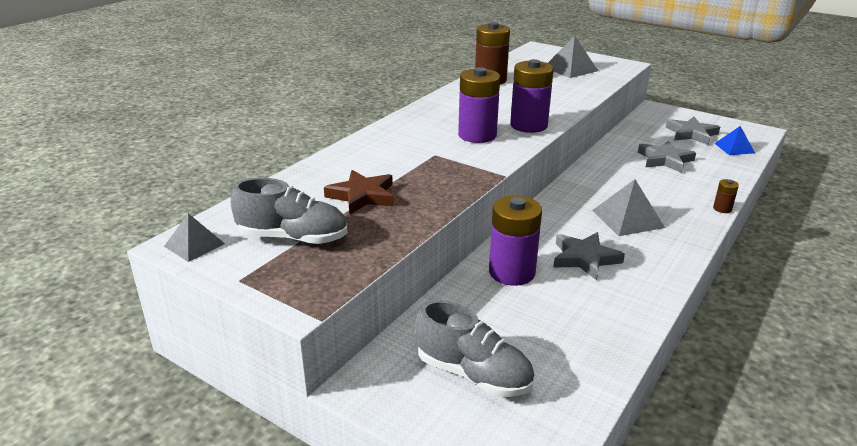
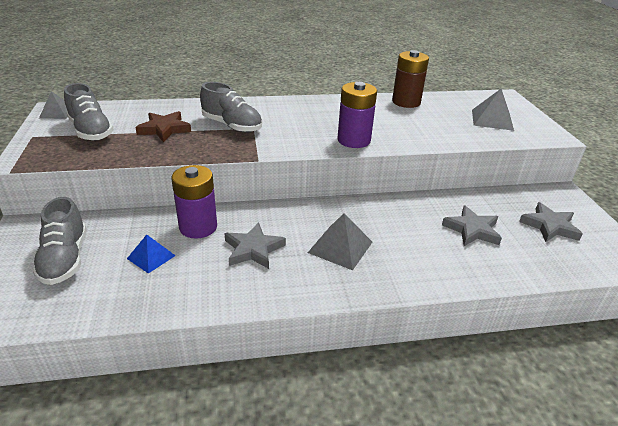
camera: 45 degrees right, 5 degrees up
purple battery [458,67,500,143] -> none
brown battery [713,179,739,213] -> none
blue pyramid [714,126,755,155] -> blue pyramid moved to [127,235,176,274]
none -> grey shoe [200,82,262,133]

